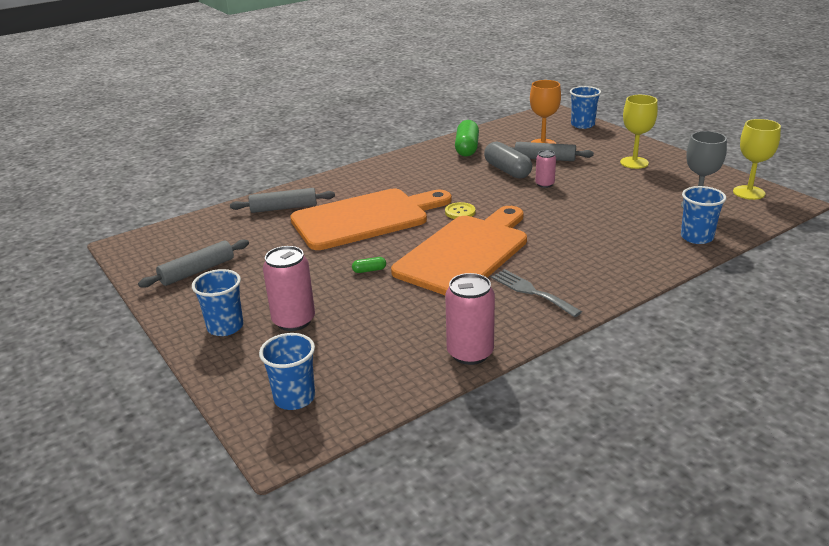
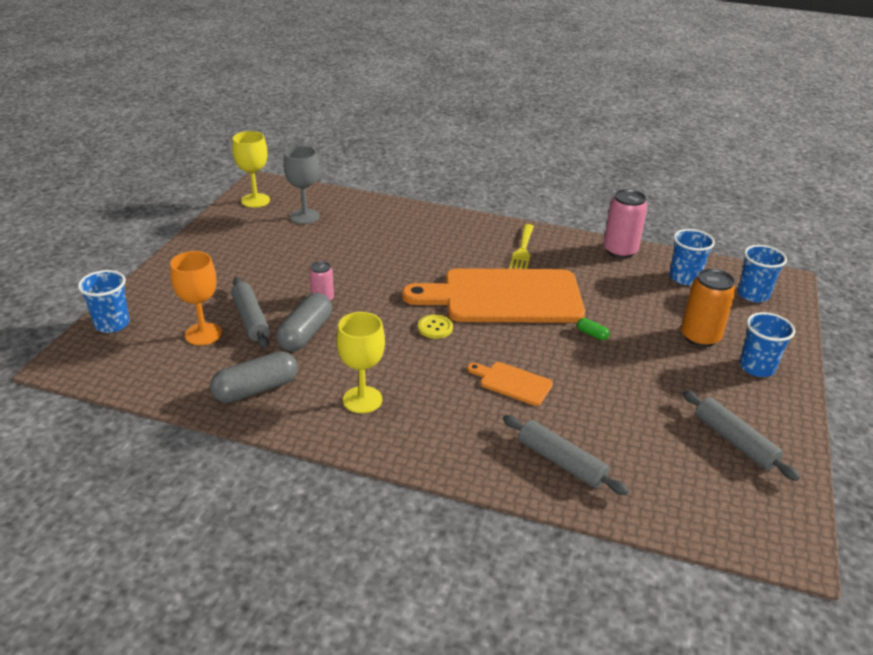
camera: 130 degrees left, 5 degrees up
grey rolling pin [138,239,249,288] -> grey rolling pin turned 45 degrees clockwise [683,390,800,481]
pink can [263,246,315,331] -> orange can [681,268,736,347]
orange cutting board [290,189,452,250] -> orange cutting board [467,362,553,406], size x0.43
green capsule [455,120,479,157] -> grey capsule [210,351,298,403]
grey fork [491,269,582,317] -> yellow fork [509,224,534,269]
yellow goblet [620,95,658,169] -> yellow goblet moved to [337,312,385,413]
blue cup [681,186,726,244] -> blue cup moved to [670,229,715,285]

